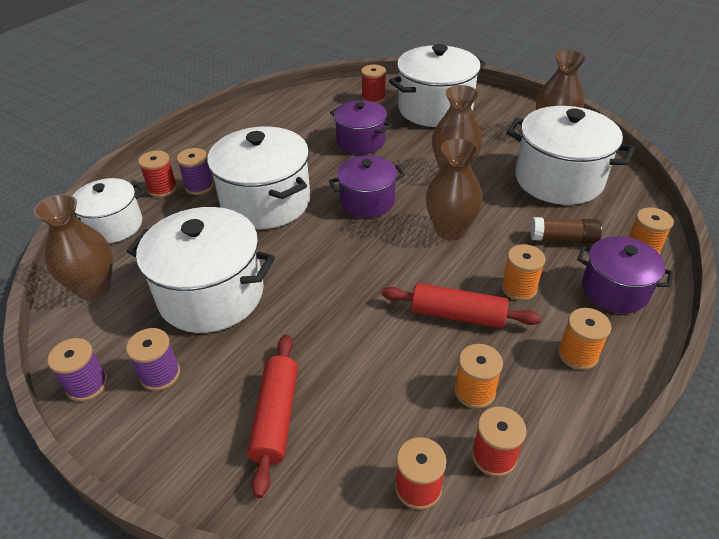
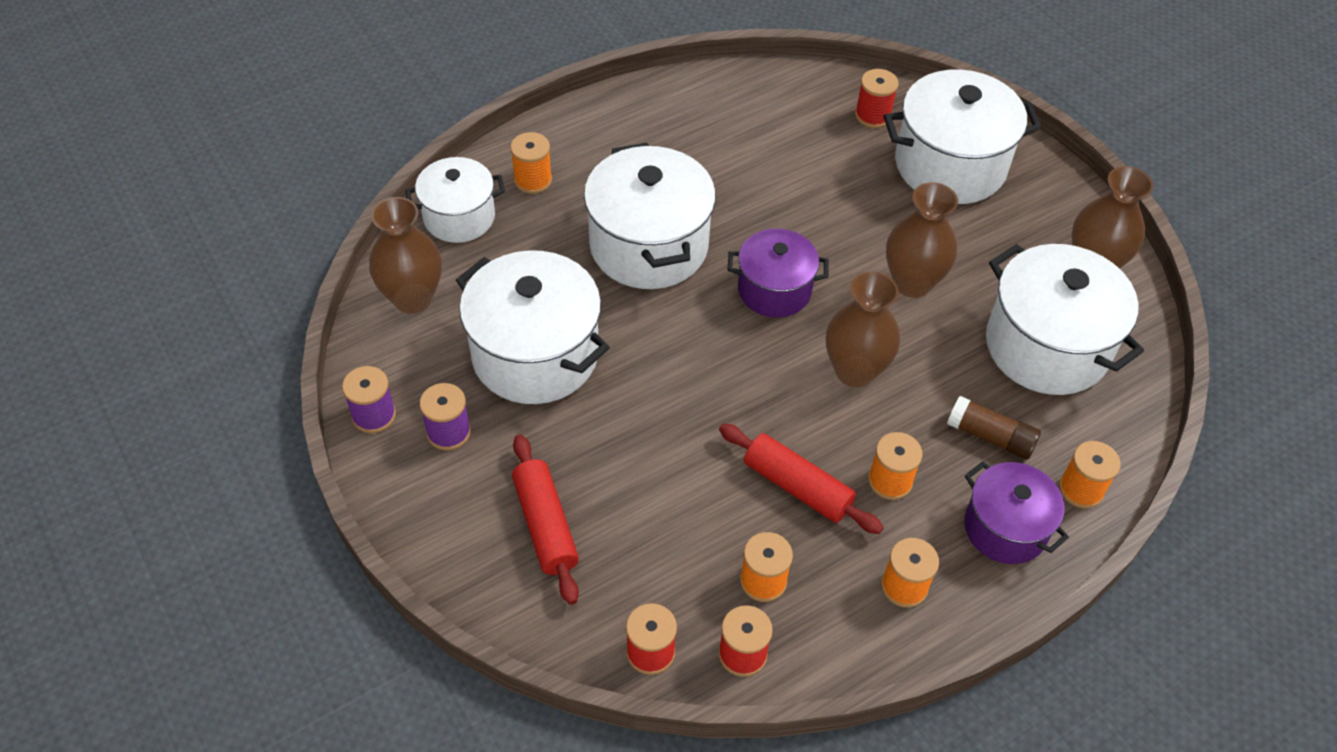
camera: 20 degrees right, 10 degrees up
red spool [138,150,177,198] -> orange spool [510,132,552,194]
purple spool [177,148,214,195] -> none
red rolling pin [247,334,298,498] -> red rolling pin turned 45 degrees counterclockwise [512,434,579,605]
purple pot [330,100,392,154] -> none

